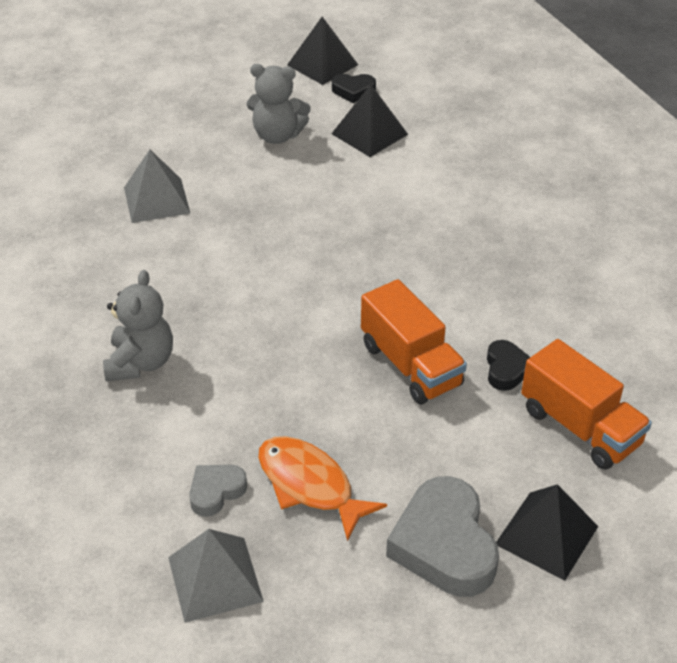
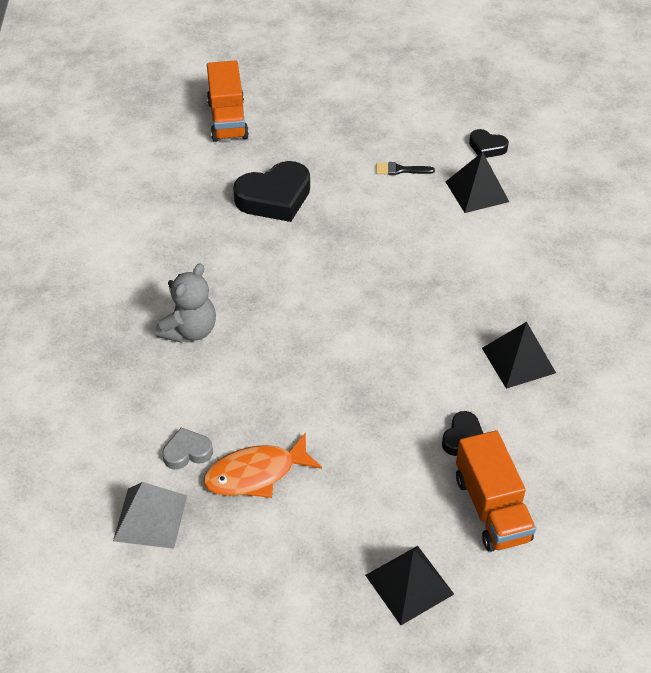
camera: 25 degrees right, 5 degrees up
grey pyramid [124,150,191,223] -> black heart [233,161,310,222]
grey teddy bear [247,64,311,144] -> black brush [376,162,435,175]
orange fish [258,436,387,541] -> orange fish turned 90 degrees counterclockwise [203,432,322,498]
black pyramid [287,17,358,85] -> black pyramid moved to [482,322,556,389]
orange truck [361,279,467,405] -> orange truck moved to [207,60,249,142]
grey heart [386,476,499,597] -> none

